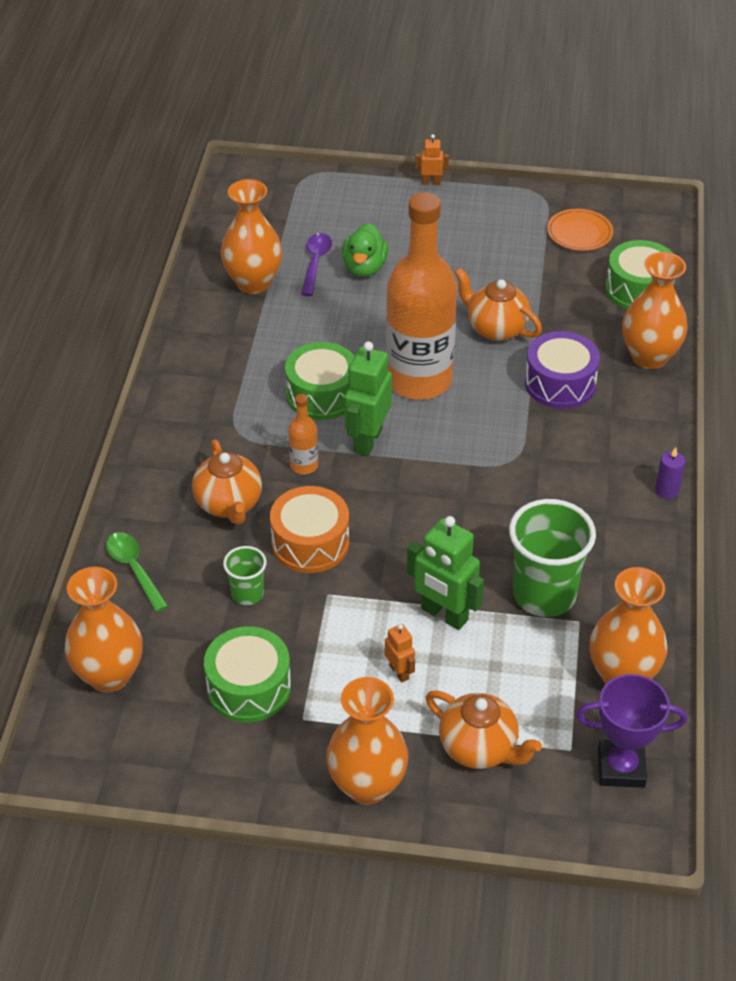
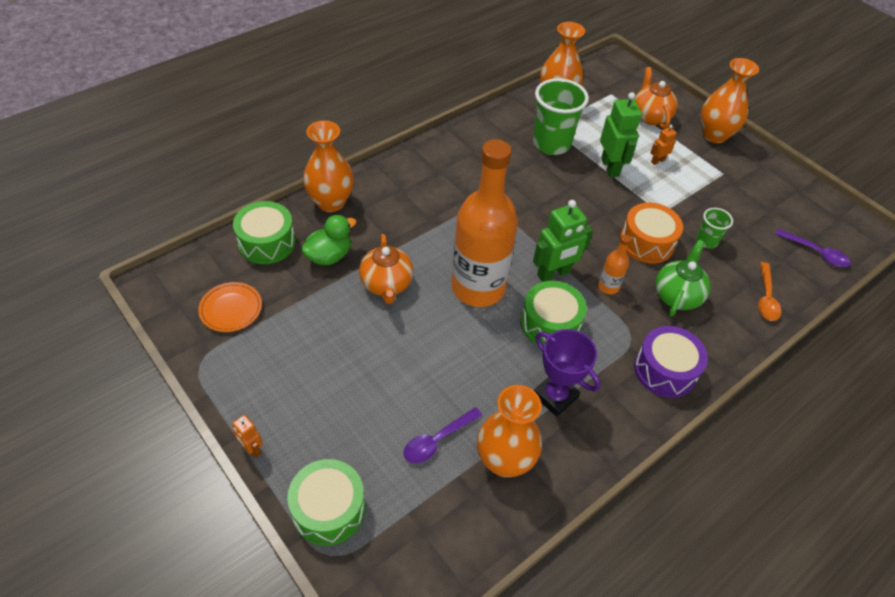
camera: 140 degrees left, 5 degrees up
orange vase [65,567,143,693] -> purple spoon [775,229,851,267]
green spoon [106,532,168,612] -> orange spoon [758,262,781,321]
orange teapot [192,439,262,525] -> green teapot [655,240,711,317]
green drum [204,626,291,722] -> green drum moved to [287,459,365,546]
green duck [342,223,388,277] -> green duck moved to [301,215,357,266]
orange robot [385,624,415,683] -> orange robot turned 45 degrees clockwise [650,125,676,165]
purple drum [525,331,600,409] -> purple drum moved to [634,326,708,398]
purple trophy [576,674,687,788] -> purple trophy moved to [534,329,600,417]
purple candle [655,447,685,499] -> none

